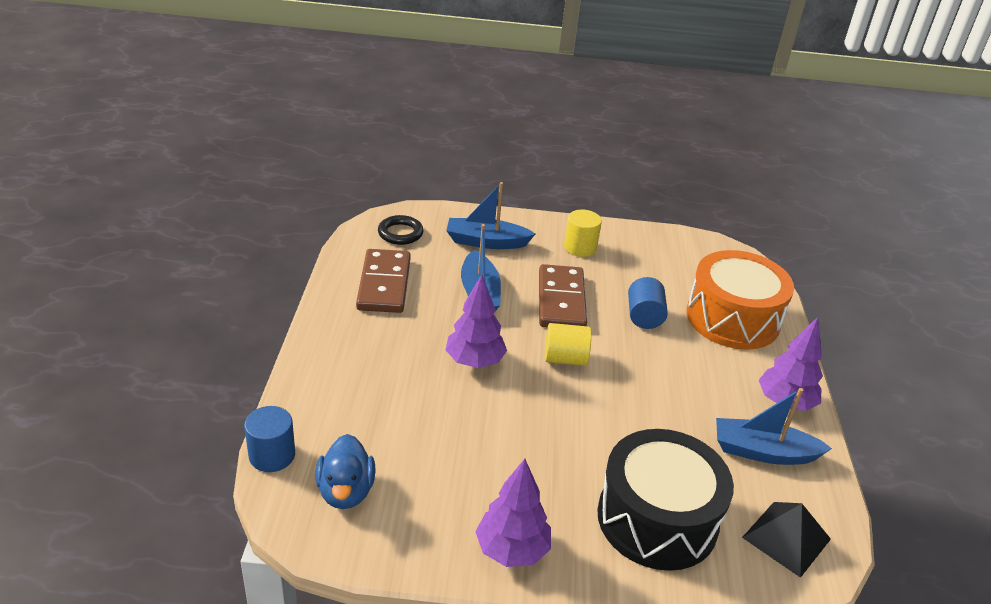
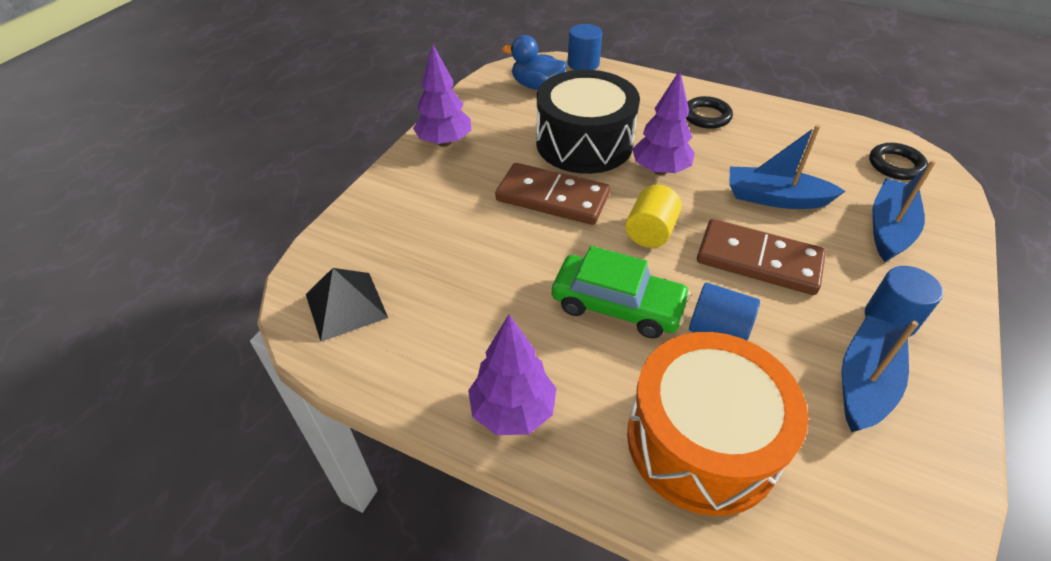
camera: 115 degrees right, 10 degrees up
brown domino [356,249,411,313] -> brown domino moved to [495,163,610,225]
yellow cylinder [564,209,602,257] -> blue cylinder [865,266,943,337]
black drum [597,429,734,571] -> black drum moved to [536,70,640,174]
blue boat [716,388,832,465] -> blue boat moved to [841,315,918,432]
none -> green car [552,246,691,339]
none -> black ring [686,96,733,129]

